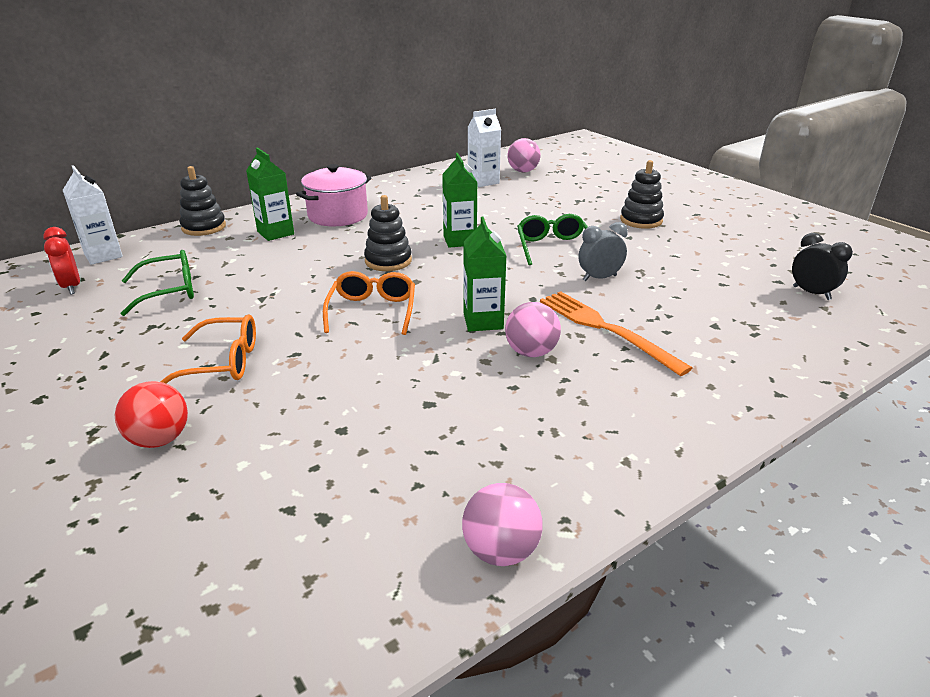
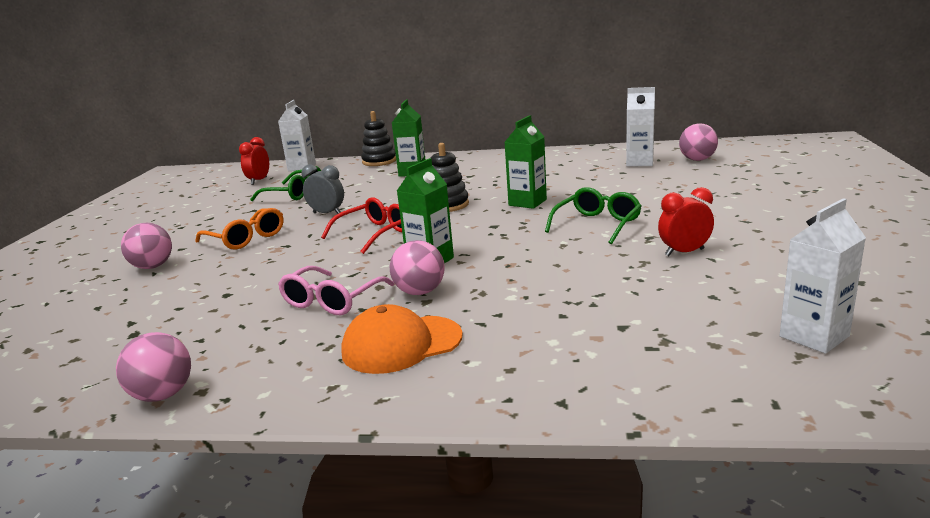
camera: 45 degrees right, 10 degrees down
red ball [115,381,188,448] -> pink ball [121,223,172,269]
pink pot [296,164,372,226] -> none
orange glasses [323,271,415,335] -> red glasses [321,197,402,254]
orange fork [540,291,692,376] -> none
grey clock [579,222,628,281] -> grey clock moved to [302,165,344,214]
black stacking toy [620,160,664,229] -> none
black clock [792,233,853,300] -> white carton [779,198,866,354]
none -> pink glasses [278,266,394,315]
none -> orange cap [341,304,463,374]
none -> red clock [658,187,714,256]

